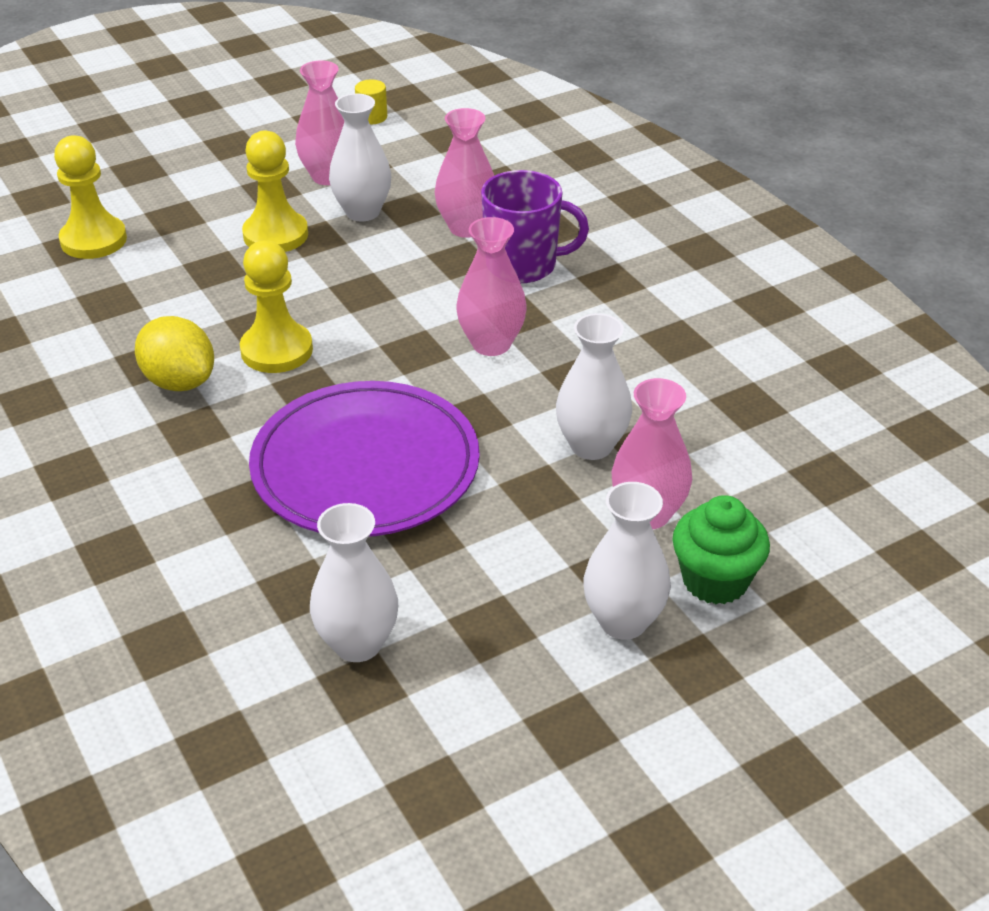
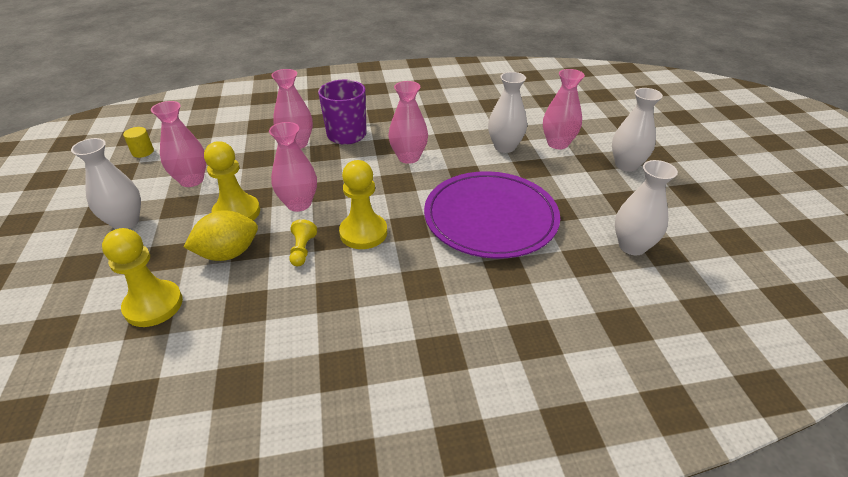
camera: 70 degrees left, 0 degrees up
yellow lemon [135,316,214,391] -> yellow lemon moved to [183,210,258,261]
white vase [329,93,391,221] -> white vase moved to [71,138,141,229]
green cupcake [672,495,770,604] -> none
none -> pink vase [269,122,317,212]
none -> yellow pawn [289,219,317,266]

